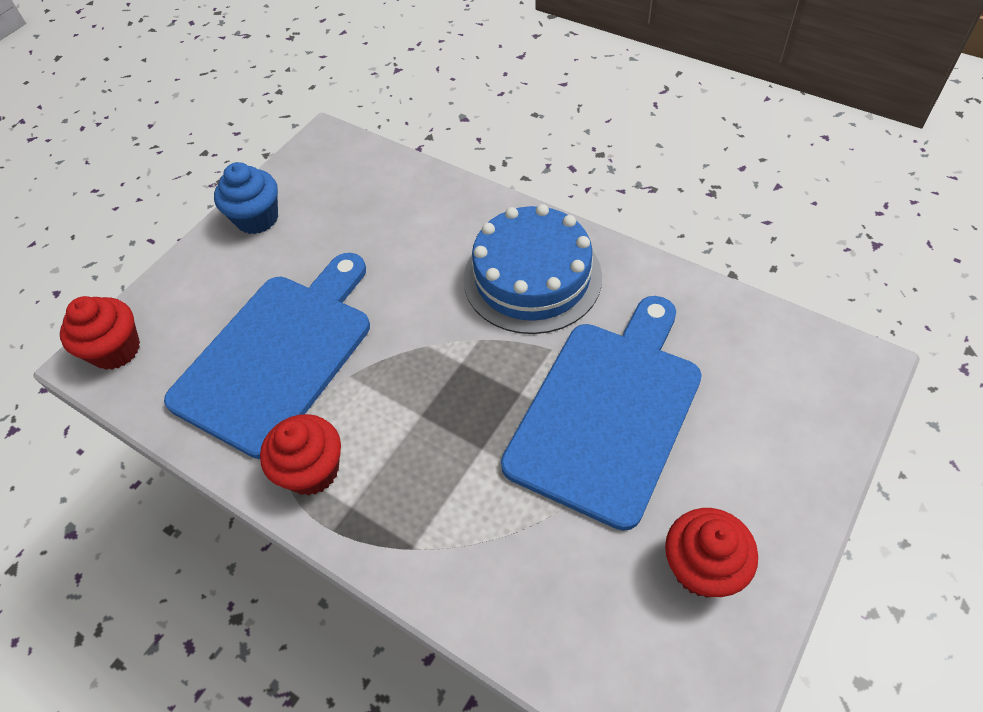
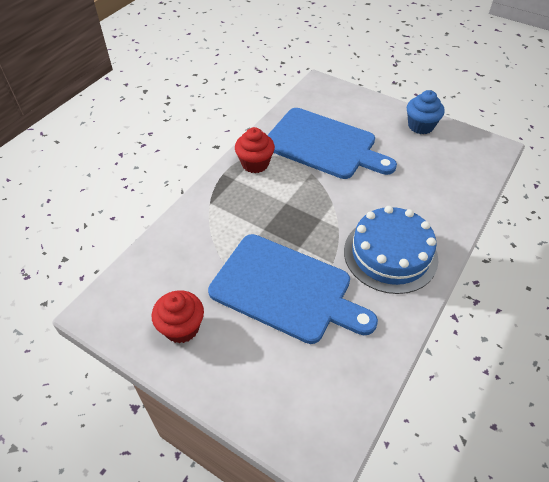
camera: 85 degrees right, 5 degrees down
red cupcake [60,296,140,370] -> none

